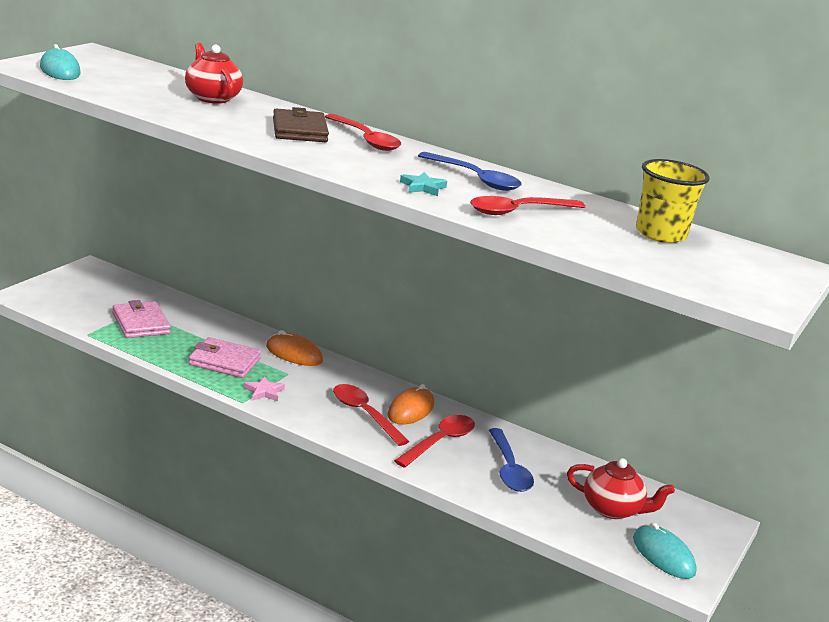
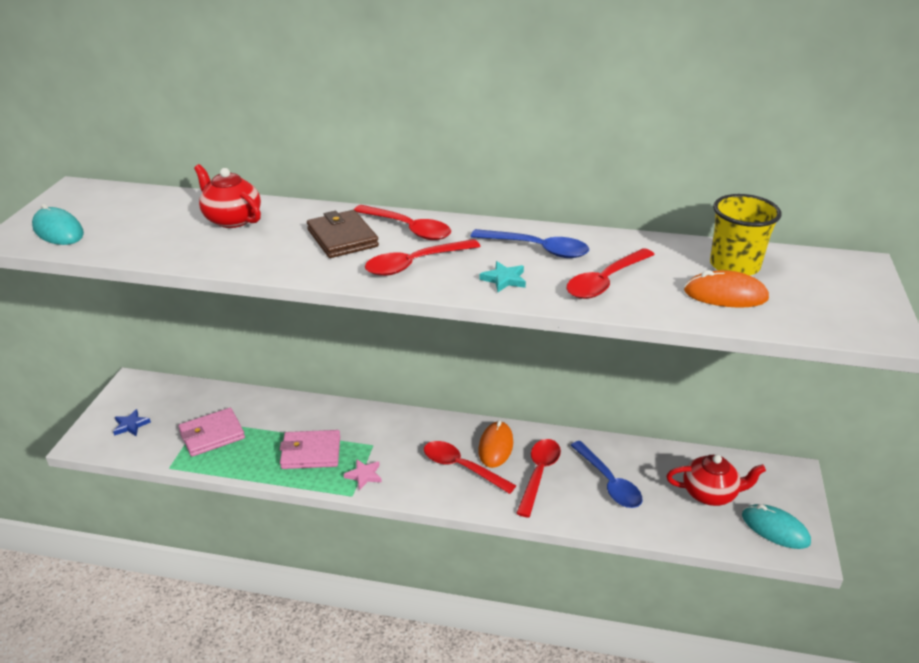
camera: 15 degrees left, 10 degrees up
pink wallet [112,300,171,338] -> pink wallet turned 75 degrees counterclockwise [179,408,245,457]
orange mouse [266,330,323,366] -> orange mouse moved to [684,270,769,308]
none -> blue star [113,409,151,436]
none -> red spoon [365,239,481,276]

